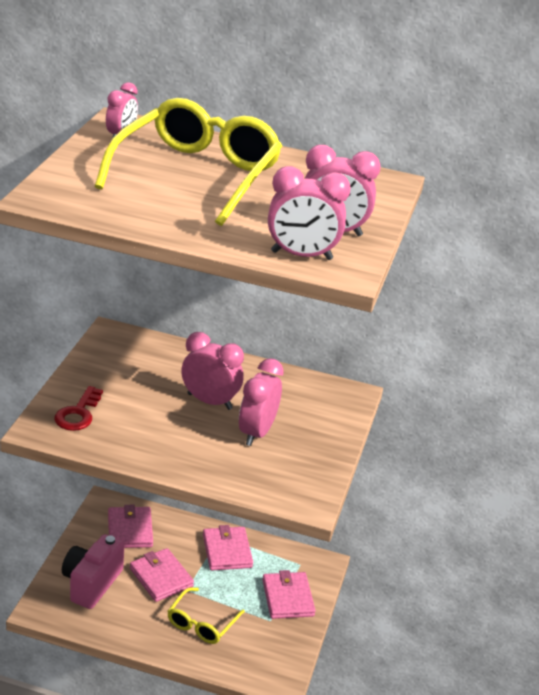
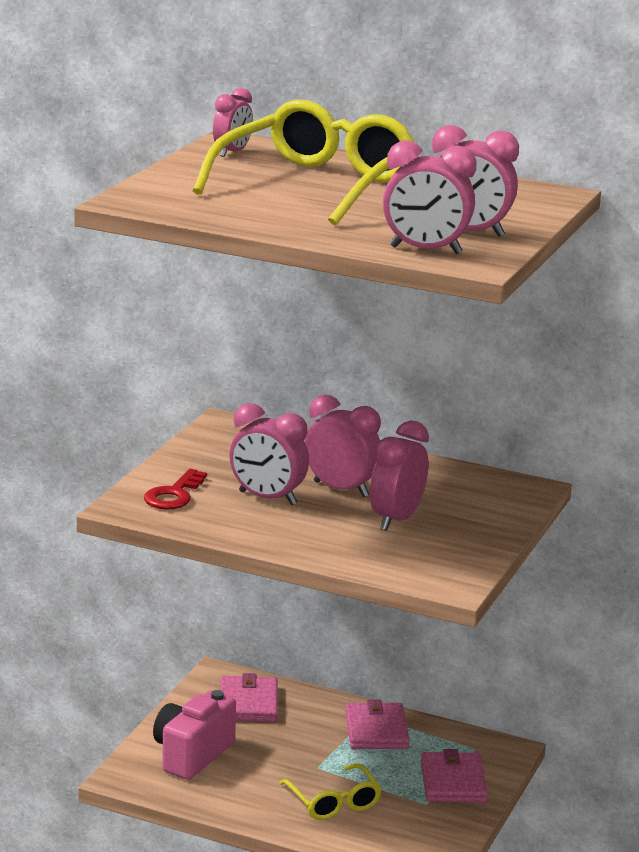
camera: 10 degrees right, 10 degrees down
pink wallet [130,548,194,602] -> none
yellow glasses [168,587,245,644] -> yellow glasses turned 60 degrees counterclockwise [279,763,382,820]
none -> pink clock [229,403,309,505]

